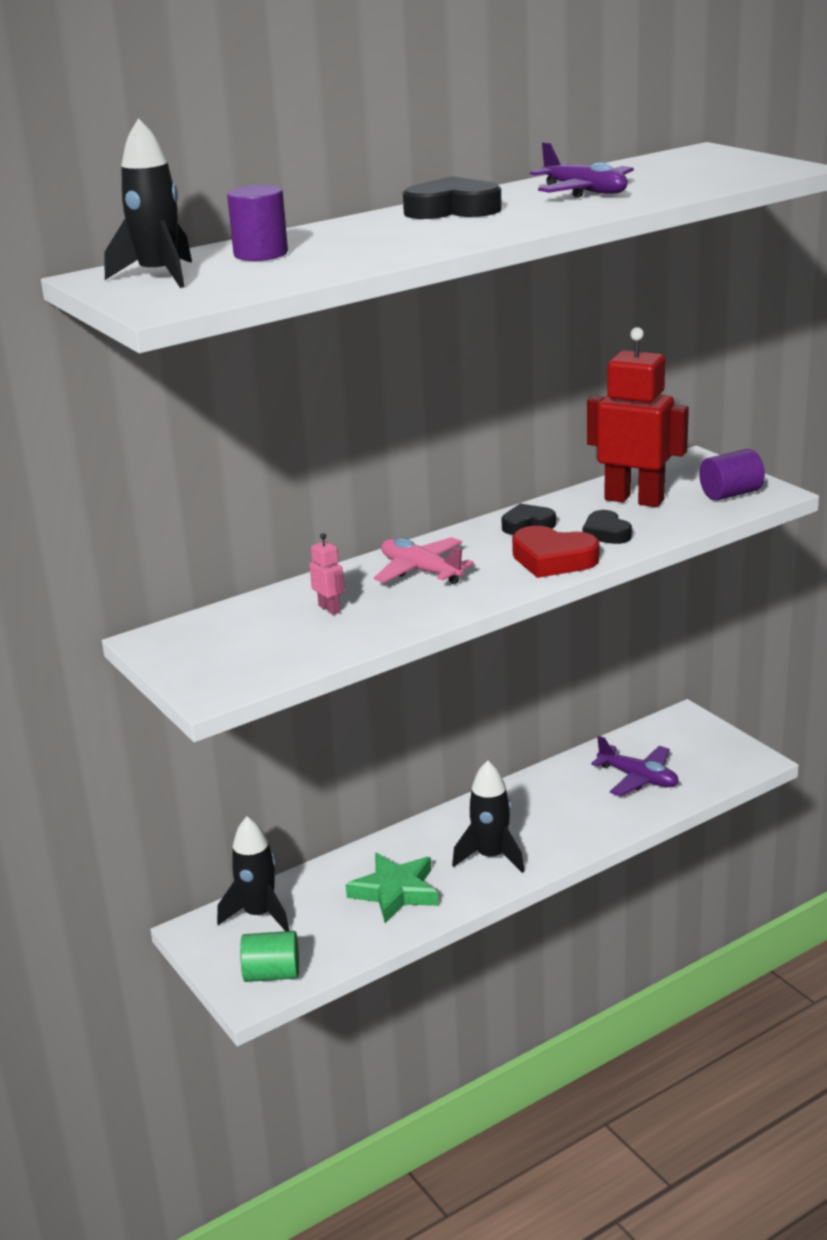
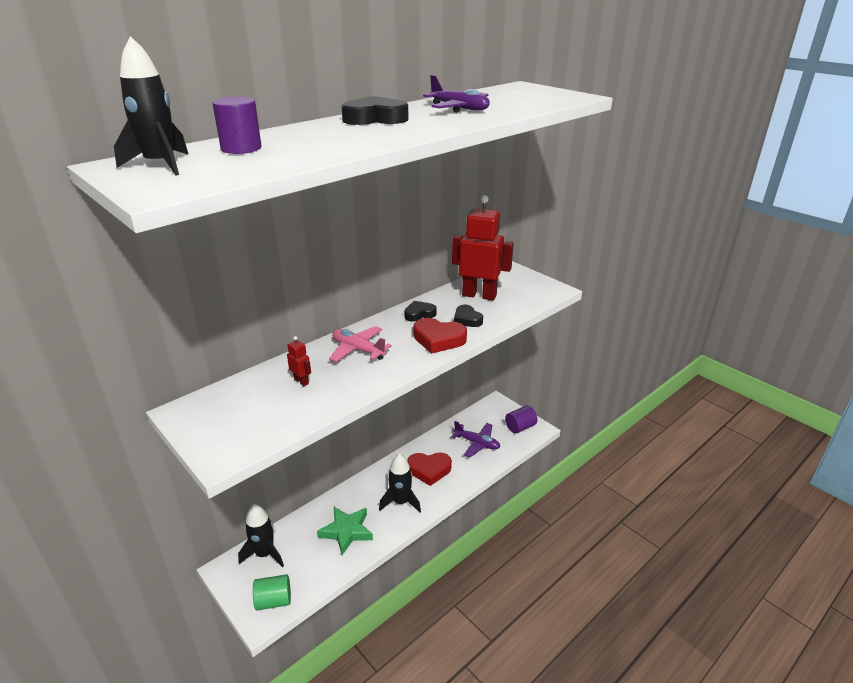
camera: 10 degrees left, 5 degrees up
pink robot [309,533,345,615] -> red robot [287,336,311,386]
purple cylinder [699,449,765,501] -> purple cylinder moved to [505,405,537,433]
none -> red heart [407,453,452,486]

